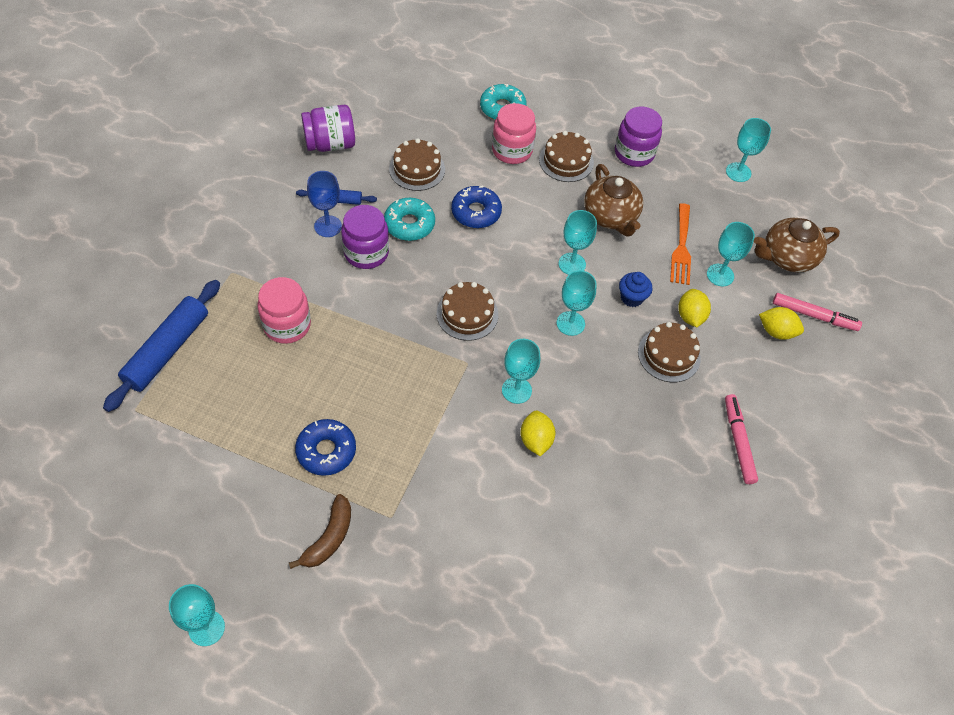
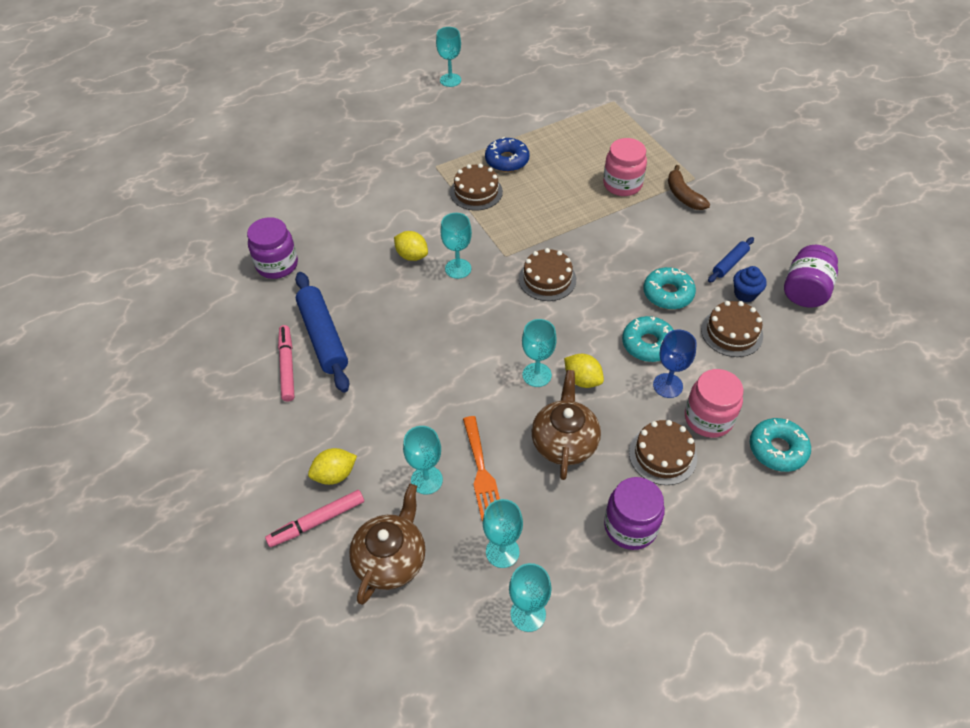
camera: 135 degrees right, 5 degrees down
blue rolling pin [103,280,220,412] -> blue rolling pin moved to [295,272,350,393]
brown banana [289,494,351,569] -> brown banana moved to [668,165,710,210]
blue goblet [307,171,342,237] -> blue goblet moved to [653,330,697,398]
purple jar [341,205,389,269] -> purple jar moved to [247,217,298,279]
blue donut [451,186,502,228] -> turquoise donut [622,316,673,362]
turquoise goblet [557,270,597,336] -> turquoise goblet moved to [483,499,523,568]
brown teapot [584,164,643,237] -> brown teapot turned 75 degrees clockwise [531,370,601,480]
blue cupcake [619,272,653,307] -> blue cupcake moved to [733,266,767,302]
brown cake [638,322,701,382] -> brown cake moved to [450,164,503,211]
orange fork [670,203,691,285] -> orange fork turned 150 degrees counterclockwise [463,416,500,521]
yellow lemon [678,289,711,327] -> yellow lemon moved to [564,354,604,388]
pink marker [725,394,758,484] -> pink marker turned 135 degrees counterclockwise [278,325,294,402]

